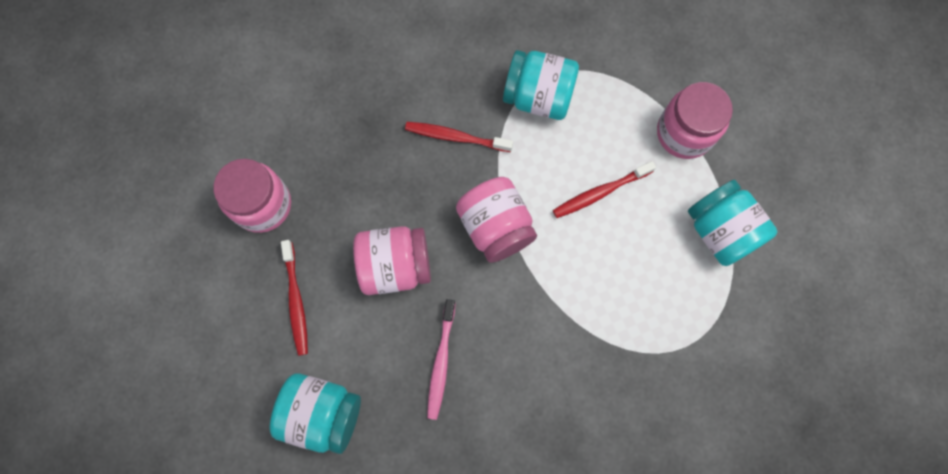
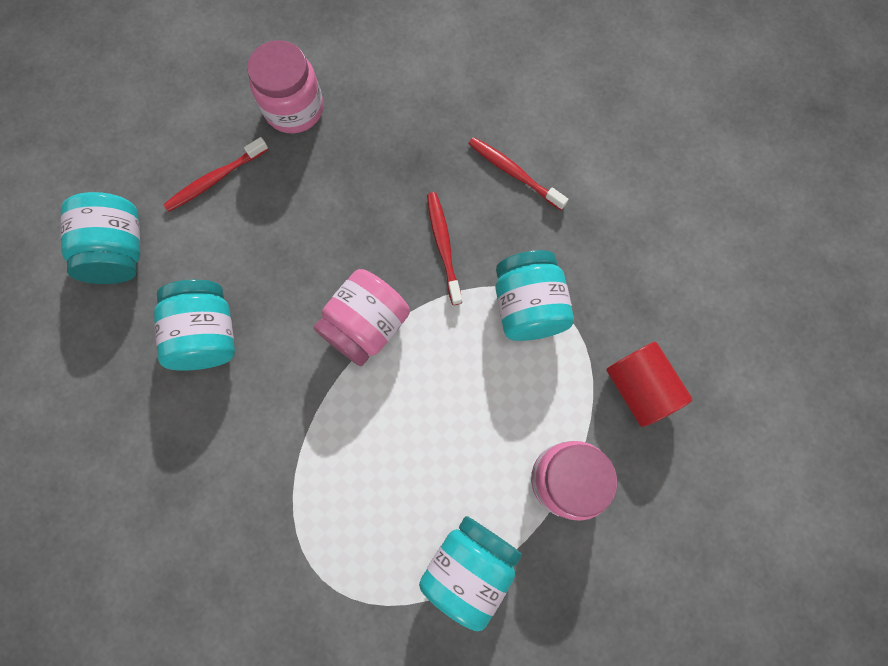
camera: 65 degrees right, 0 degrees up
pink jar [353,226,431,295] -> none
pink toothbrush [427,299,455,420] -> turquoise jar [154,280,235,371]
red toothbrush [553,161,656,218] -> red toothbrush moved to [468,137,568,210]
none -> red cylinder [606,342,692,427]

